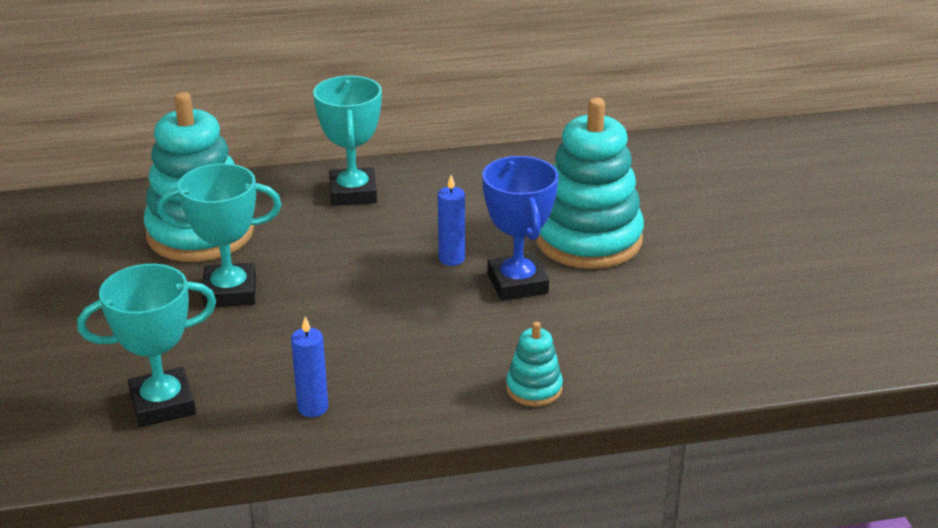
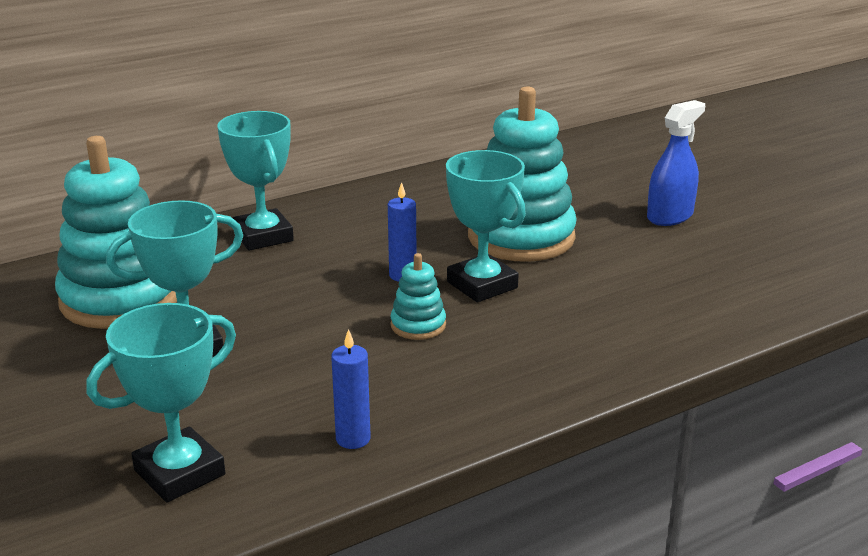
camera: 20 degrees left, 5 degrees down
blue trophy [482,156,558,301] -> turquoise trophy [446,150,526,302]
turquoise stacking toy [506,321,563,406] -> turquoise stacking toy moved to [391,253,446,340]
none -> blue spray bottle [647,100,705,226]

